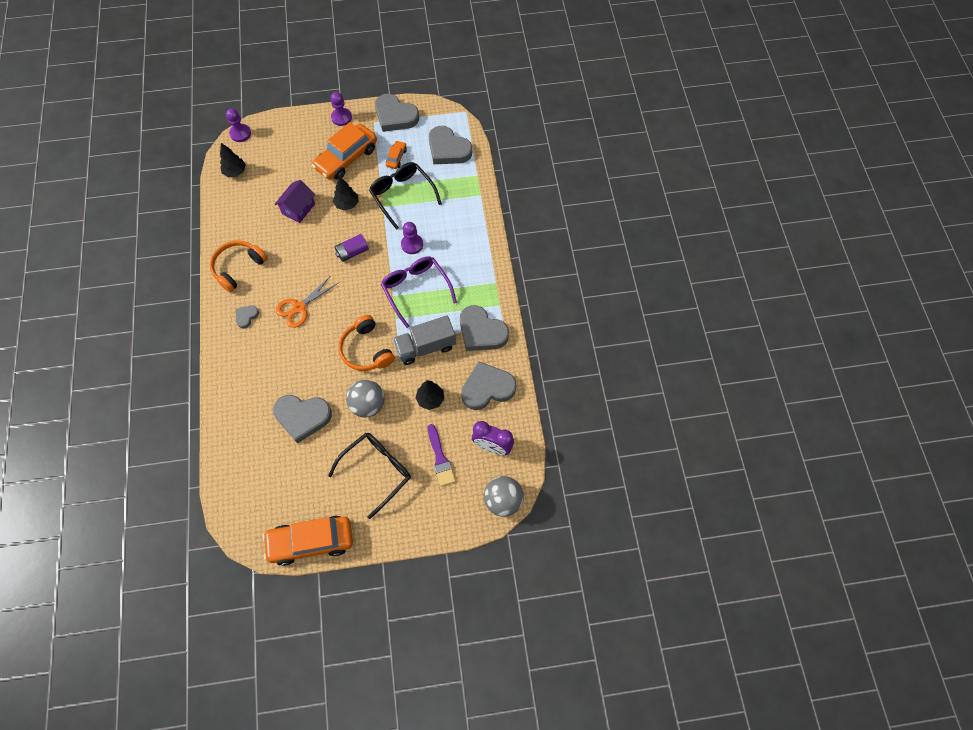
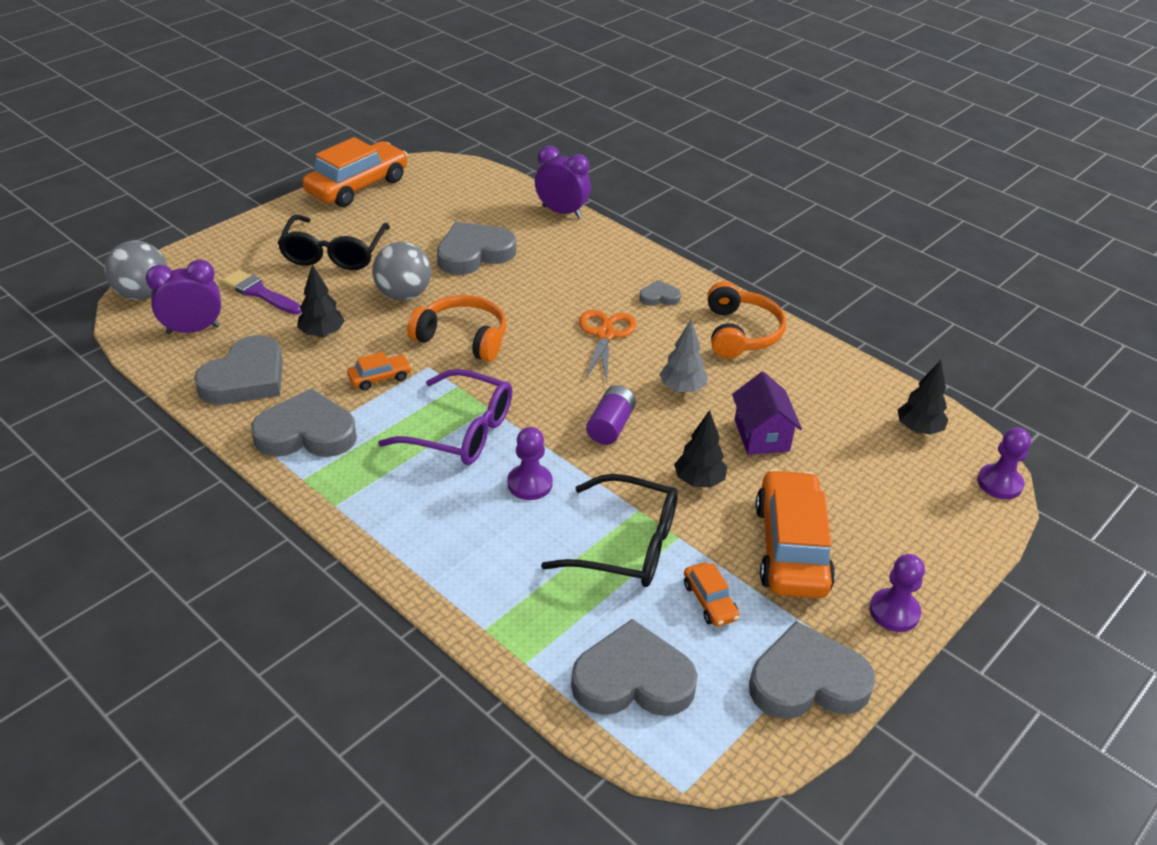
camera: 140 degrees right, 25 degrees down
grey heart [236,305,259,328] -> grey heart turned 90 degrees counterclockwise [639,280,681,306]
grey truck [393,315,456,365] -> orange car [347,352,412,390]
none -> purple clock [535,146,591,218]
none -> grey tree [659,320,708,393]

